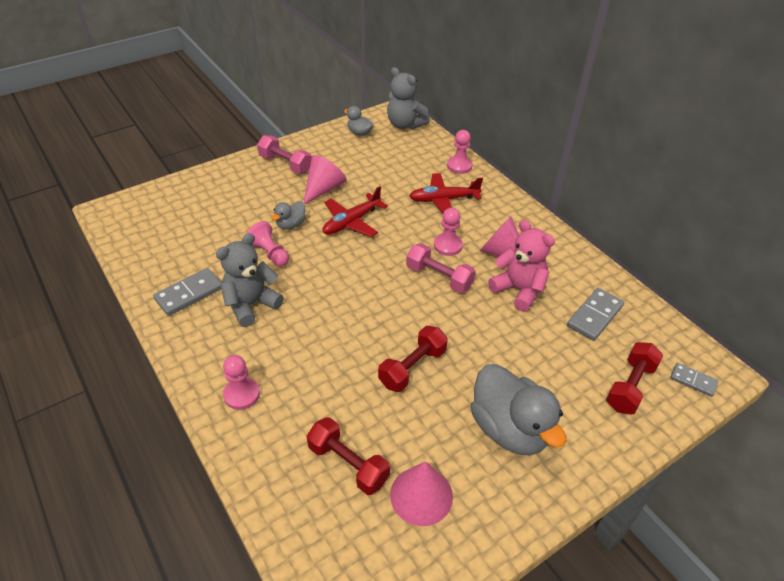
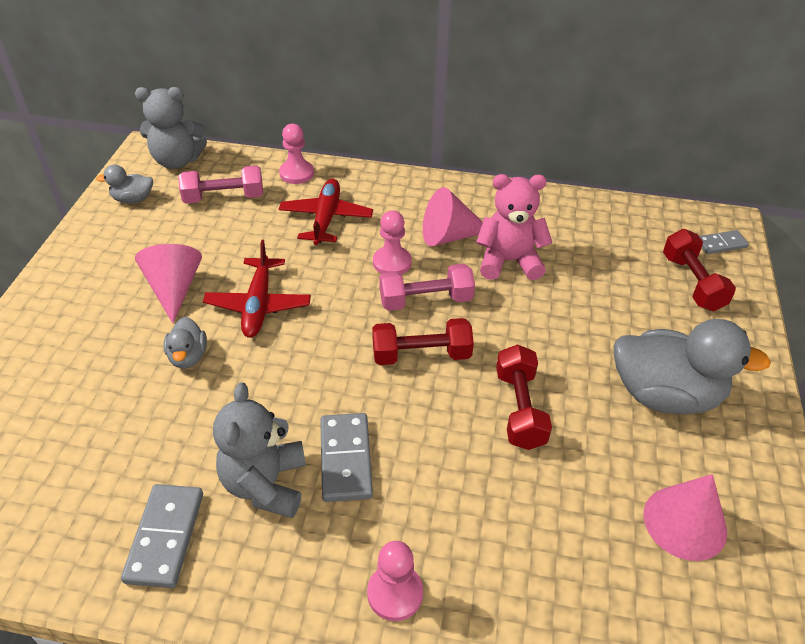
camera: 45 degrees left, 0 degrees up
pink pawn [246,221,289,267] -> none
pink dumbbell [257,135,312,174] -> pink dumbbell moved to [178,165,263,204]
red dumbbell [307,417,390,495] -> red dumbbell moved to [372,318,474,365]
red plane [409,173,483,213] -> red plane turned 150 degrees clockwise [279,178,373,245]
grey domino [567,288,624,341] -> grey domino moved to [320,413,373,502]

